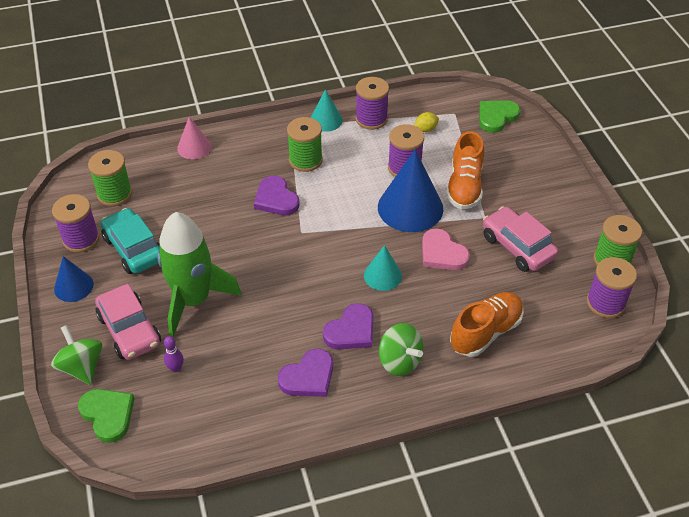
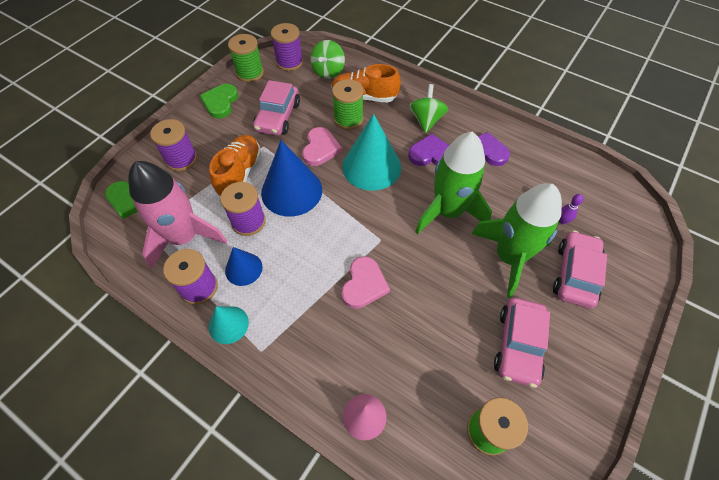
camera: 130 degrees left, 10 degrees up
green spinning top [51,325,102,385] -> green spinning top moved to [311,40,345,79]
purple spool [52,194,99,252] -> purple spool moved to [150,119,197,171]
blue cone [54,256,94,302] -> blue cone moved to [225,247,262,286]
green heart [78,389,135,443] -> green heart moved to [199,84,238,118]
turquoise car [101,208,160,274] -> pink car [494,298,550,388]
purple heart [254,176,300,215] -> pink heart [341,256,390,309]
green spool [287,117,322,172] -> green spool moved to [332,79,364,130]
turquoise cone [364,245,402,291] -> turquoise cone [342,114,401,191], size x1.82
yellow lemon [414,112,439,132] -> pink rocket [128,161,227,270]
orange shoe [446,131,484,209] -> orange shoe turned 45 degrees counterclockwise [209,135,261,196]
none -> green rocket [415,132,492,234]

